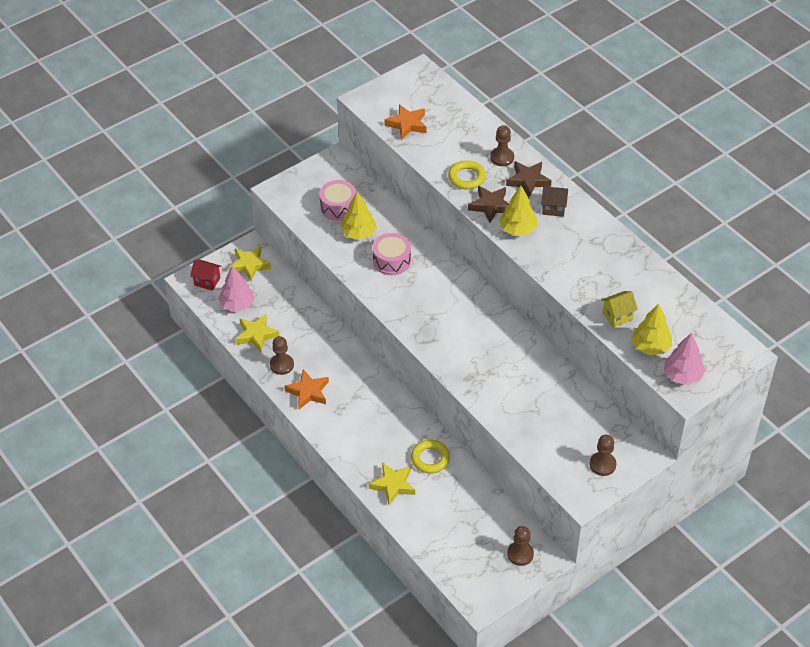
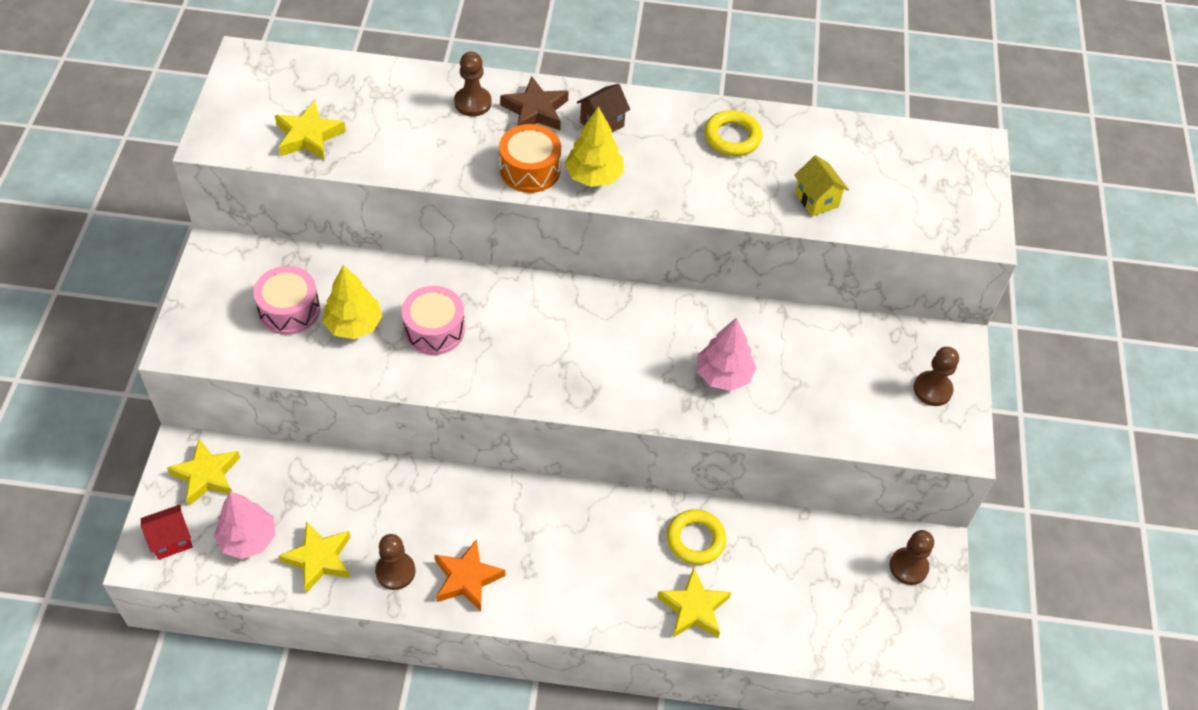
camera: 50 degrees left, 5 degrees up
orange star [384,104,427,140] -> yellow star [275,101,346,160]
yellow ring [448,160,486,189] -> yellow ring moved to [704,110,762,156]
brown star [468,186,509,223] -> orange drum [499,124,561,193]
yellow house [601,291,638,327] -> yellow house turned 45 degrees counterclockwise [794,155,849,216]
yellow tree [631,303,672,355] -> none
pink tree [664,333,705,385] -> pink tree moved to [697,317,756,391]

